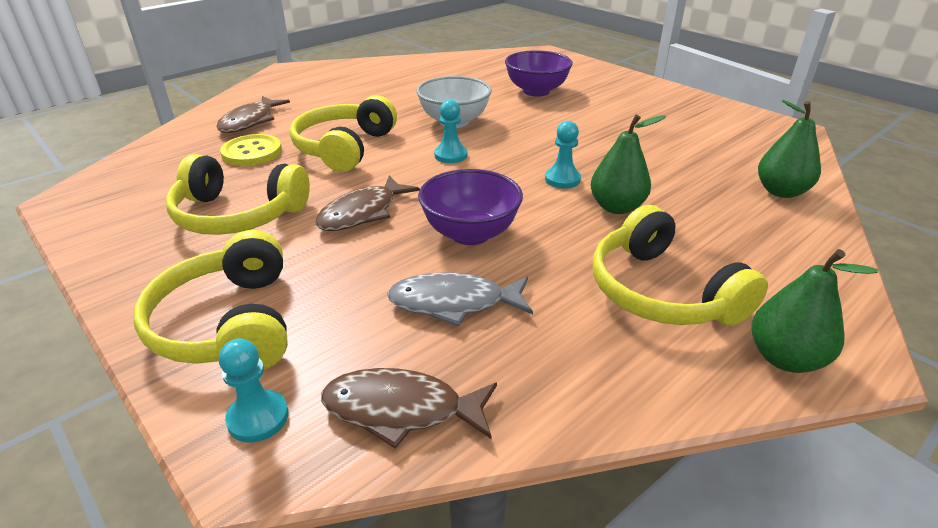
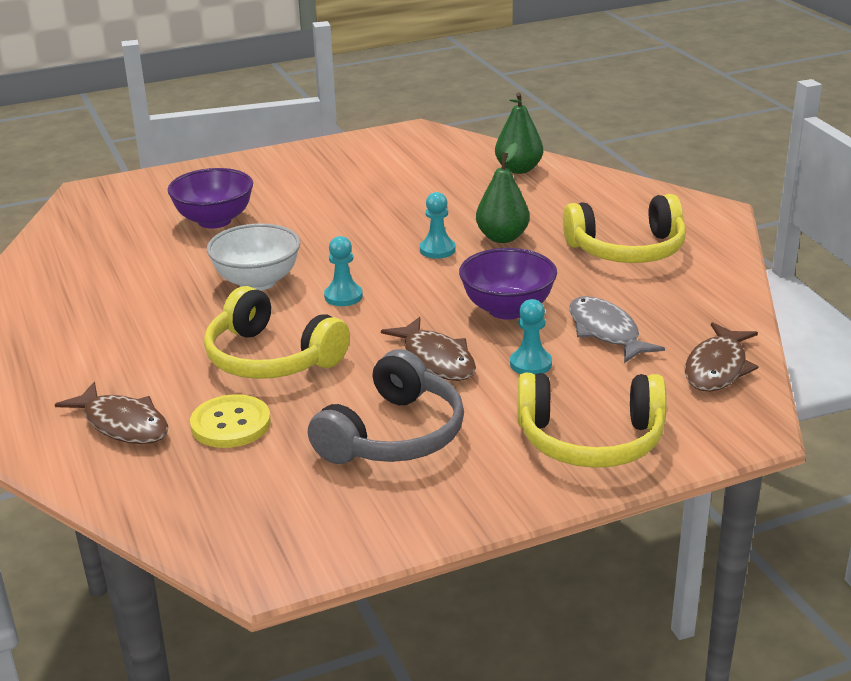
camera: 70 degrees left, 5 degrees down
yellow headphones [166,154,310,235] -> grey headphones [308,349,464,464]
turquoise pawn [219,339,288,442] -> turquoise pawn moved to [510,299,552,374]
grey fish [387,272,533,327] -> grey fish turned 135 degrees clockwise [569,296,665,363]
green pear [751,249,878,373] -> none

